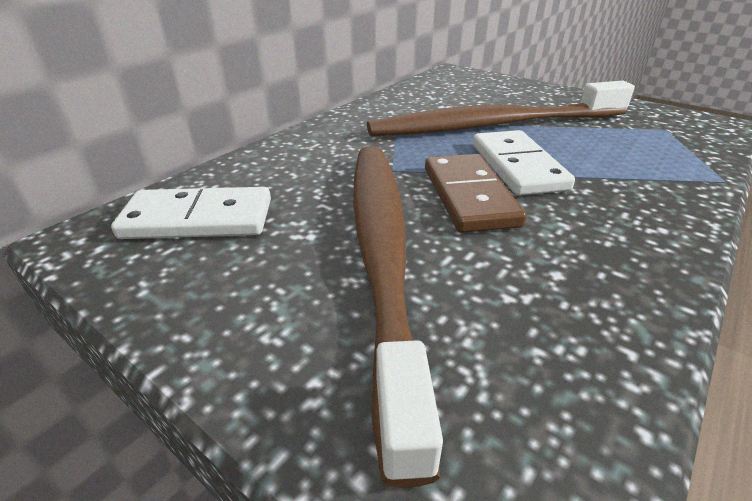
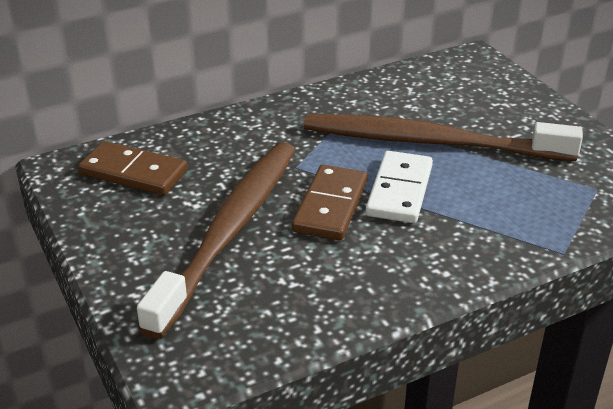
camera: 25 degrees right, 0 degrees up
white domino [111,187,271,239] -> brown domino [78,141,188,195]

